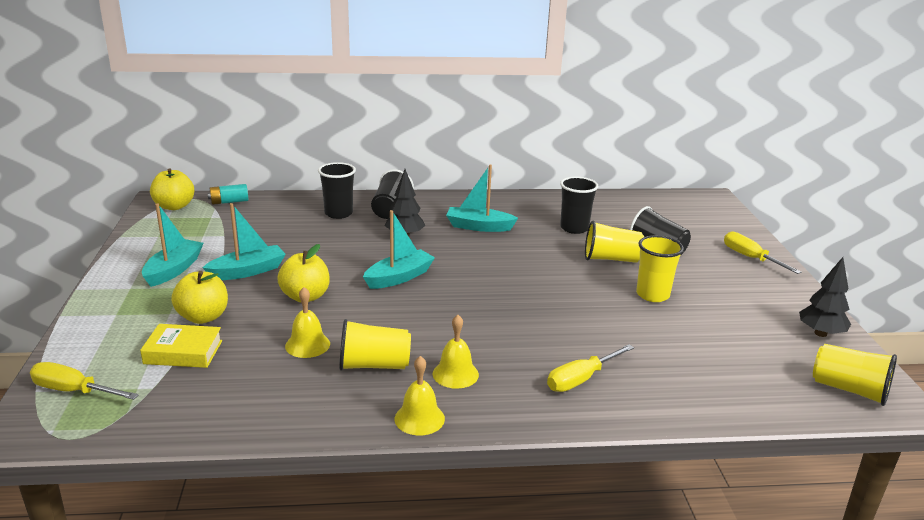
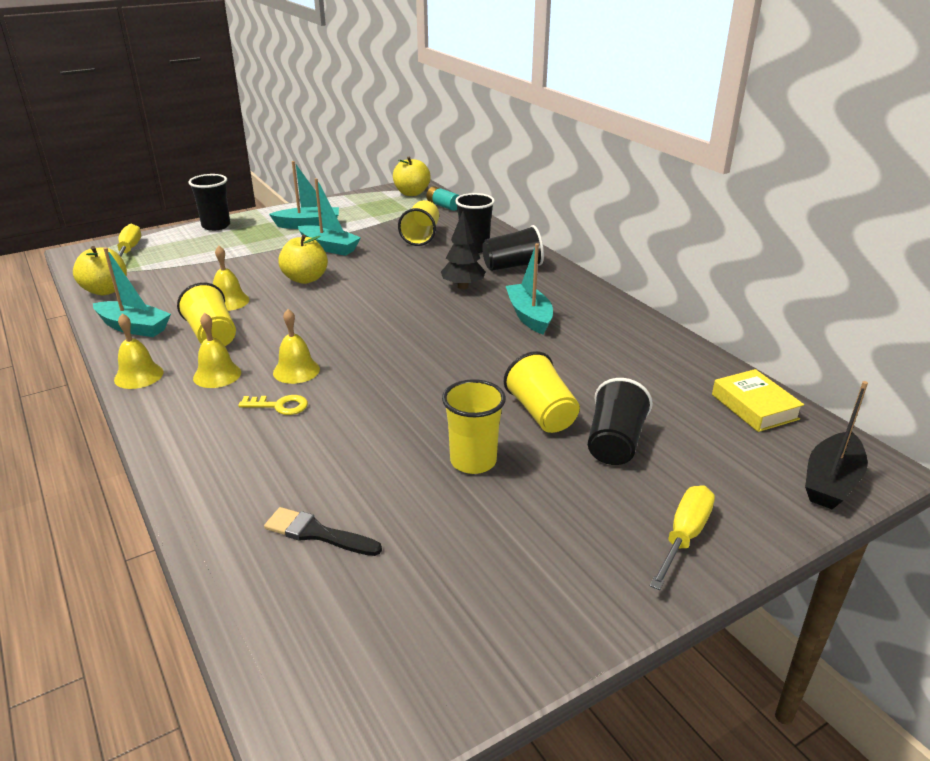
camera: 65 degrees right, 5 degrees up
yellow book [140,324,222,368] -> yellow book moved to [712,369,804,432]
yellow apple [171,271,228,324] -> yellow apple moved to [73,246,127,295]
turquoise boat [363,210,435,289] -> turquoise boat moved to [93,248,171,337]
yellow screwdriver [547,344,634,392] -> none
black cup [560,176,599,234] -> black cup moved to [188,174,230,231]
black tree [799,257,851,337] -> none
yellow cup [813,344,897,406] -> yellow cup moved to [398,200,439,246]
none -> yellow key [238,395,308,415]
none -> black brush [264,507,382,556]
none -> yellow bell [273,309,320,384]
none -> black boat [805,381,868,509]

